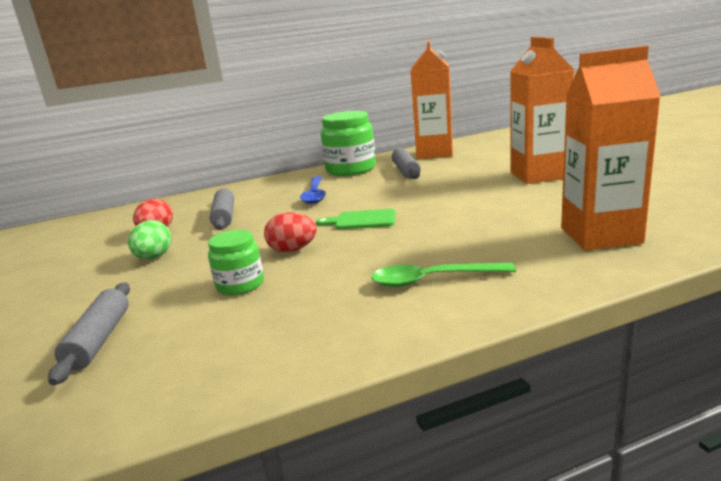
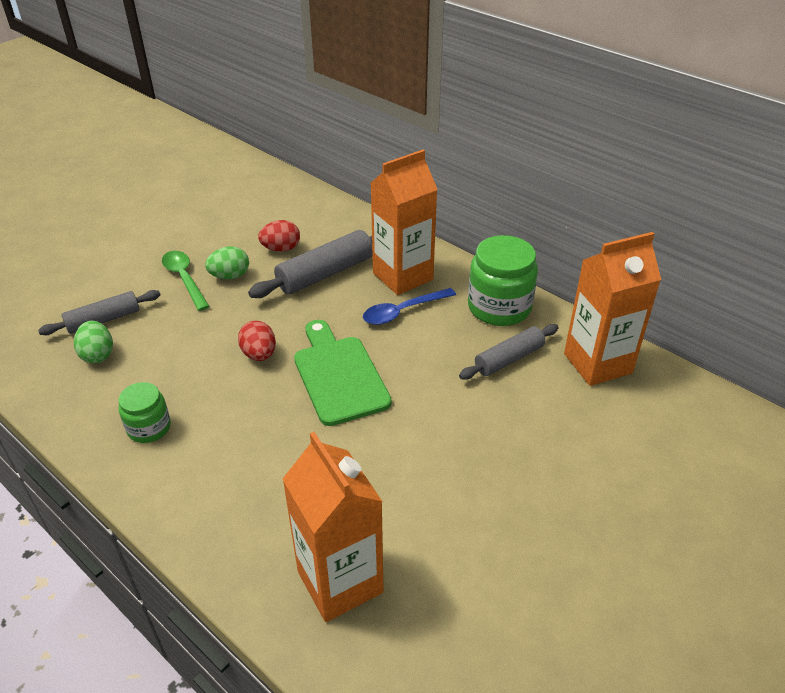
camera: 60 degrees right, 20 degrees up
green jar [208,230,264,295] -> green jar moved to [118,382,171,443]
grey rolling pin [209,189,234,230] -> grey rolling pin [248,230,372,298], size x1.52
green cutting board [316,209,396,229] -> green cutting board [294,320,392,426], size x1.74
green spoon [371,263,516,287] -> green spoon moved to [162,251,210,311]
orange carton [510,37,574,184] -> orange carton moved to [371,150,438,295]
none -> green egg [74,321,113,363]

